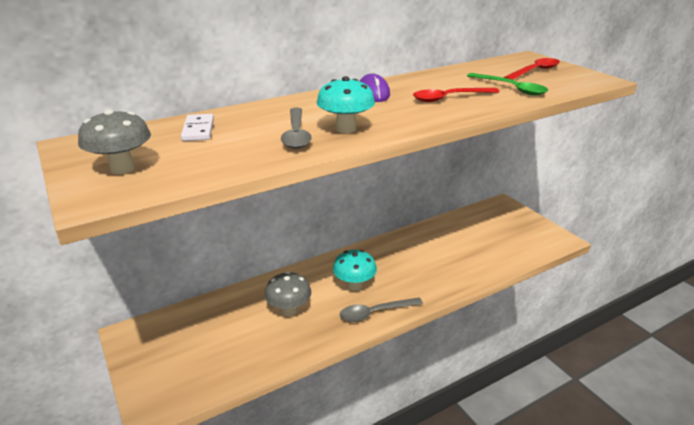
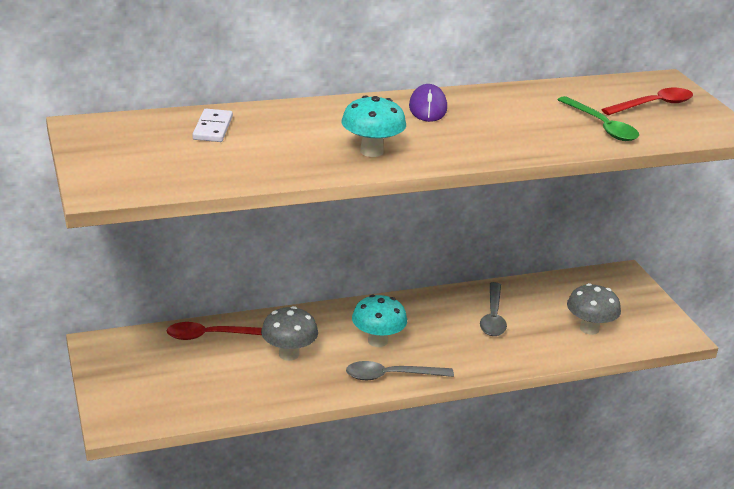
camera: 10 degrees right, 0 degrees up
grey mushroom [78,109,151,174] -> grey mushroom moved to [567,283,621,335]
grey spoon [281,108,312,149] -> grey spoon moved to [480,282,507,336]
red spoon [413,88,500,102] -> red spoon moved to [167,322,262,340]

